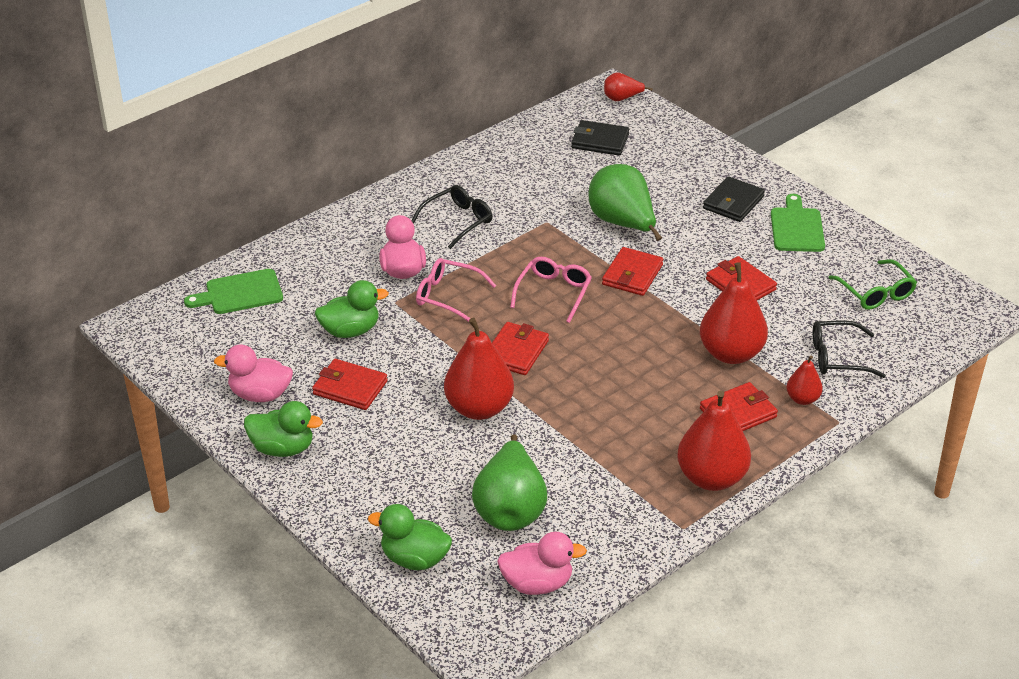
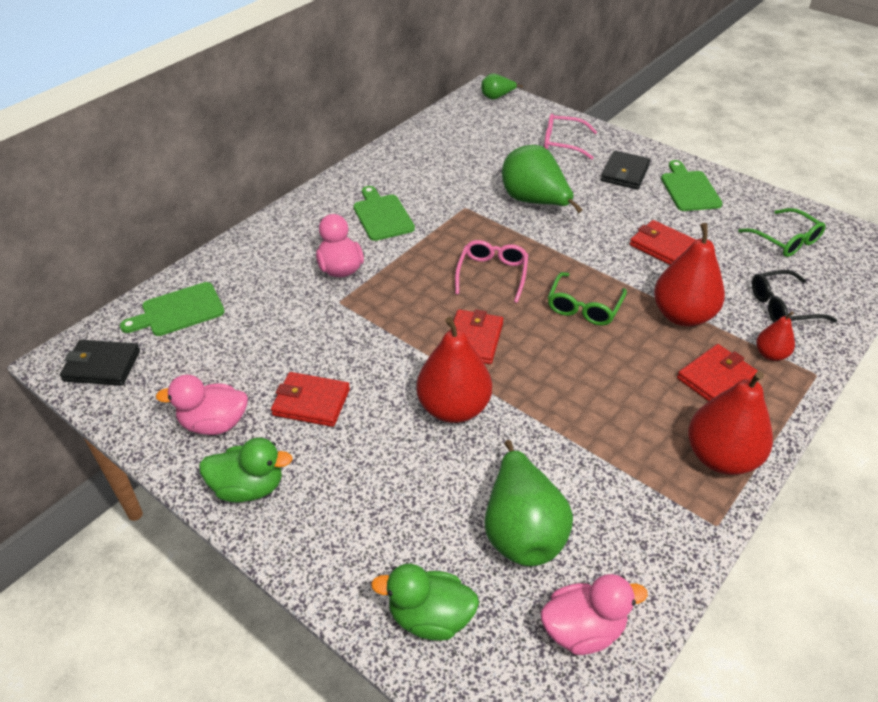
camera: 10 degrees left, 5 degrees up
green duck [315,280,389,338] -> none
black glasses [411,185,493,249] -> green cutting board [353,186,415,241]
pink glasses [416,258,496,322] -> pink glasses moved to [544,114,597,160]
black wallet [571,120,629,155] -> black wallet moved to [60,340,140,386]
red wallet [602,247,663,296] -> none
red pear [604,72,653,101] -> green pear [481,73,523,100]
none -> green glasses [548,272,627,326]

